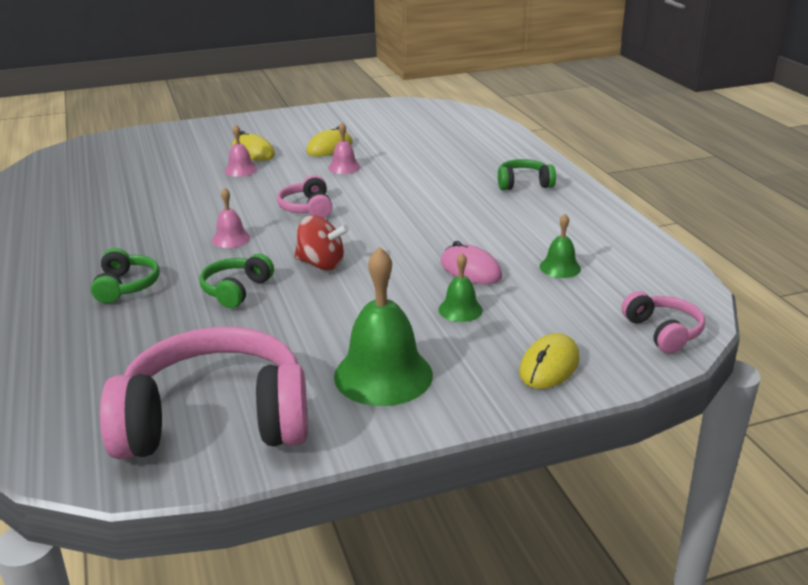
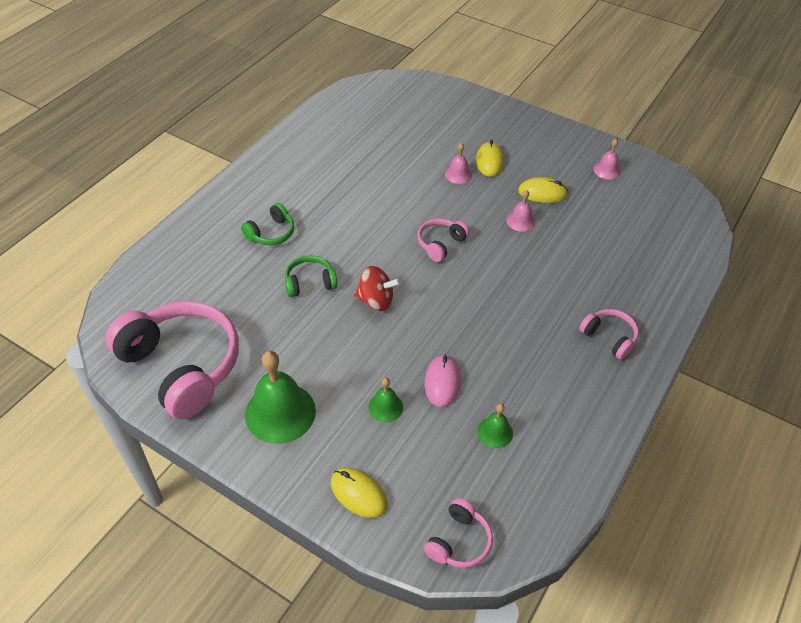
camera: 50 degrees right, 20 degrees up
pink bell [212,187,250,248] -> pink bell moved to [593,139,621,179]
red spinning top [294,215,349,270] -> red spinning top turned 60 degrees counterclockwise [354,266,401,311]
green headphones [498,159,556,190] -> pink headphones [579,309,639,360]
yellow mouse [519,333,579,389] -> yellow mouse turned 45 degrees clockwise [331,468,388,518]

